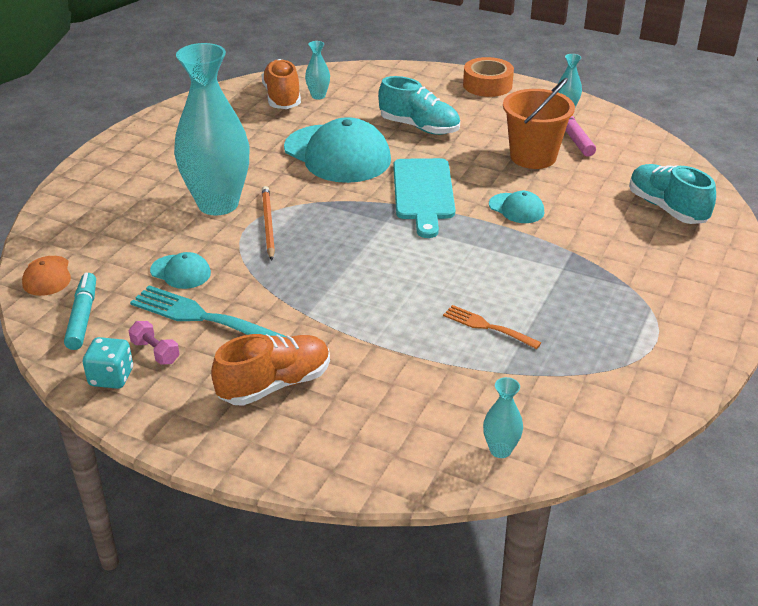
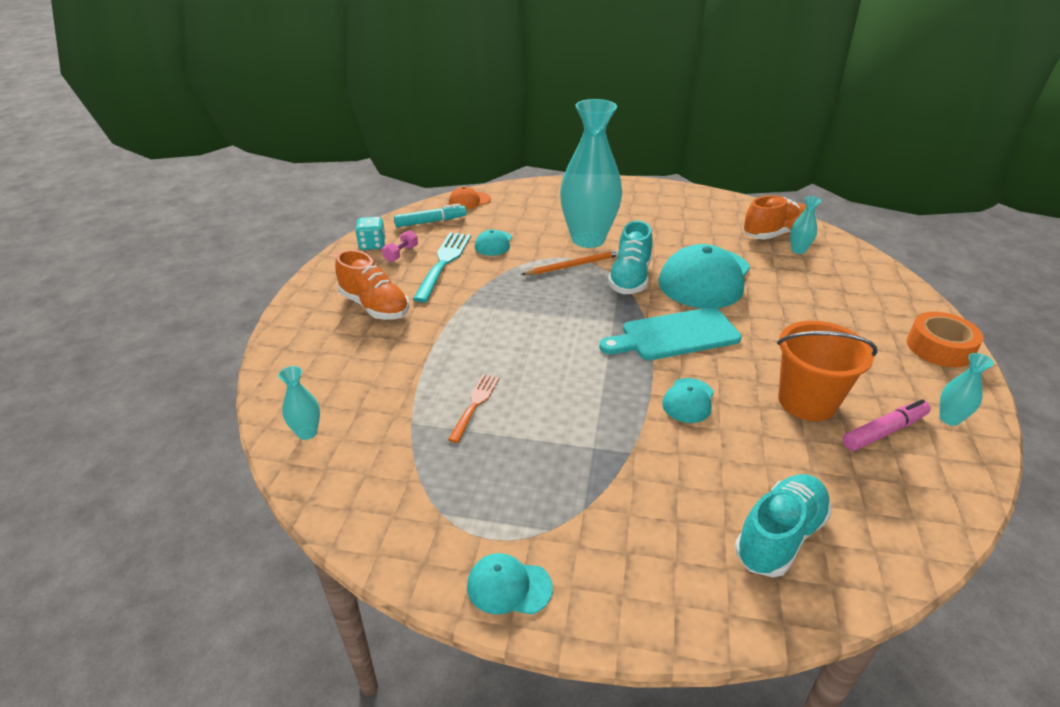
camera: 75 degrees right, 0 degrees up
turquoise shoe [378,76,460,135] -> turquoise shoe moved to [608,221,652,294]
none -> turquoise cap [467,553,553,615]

